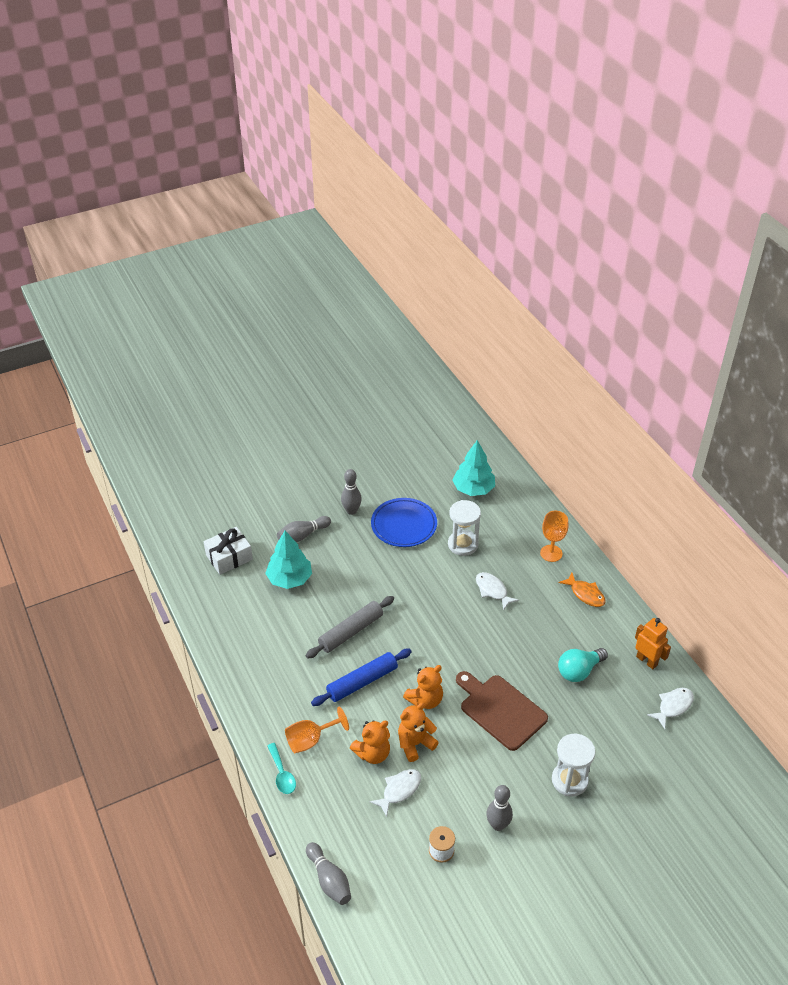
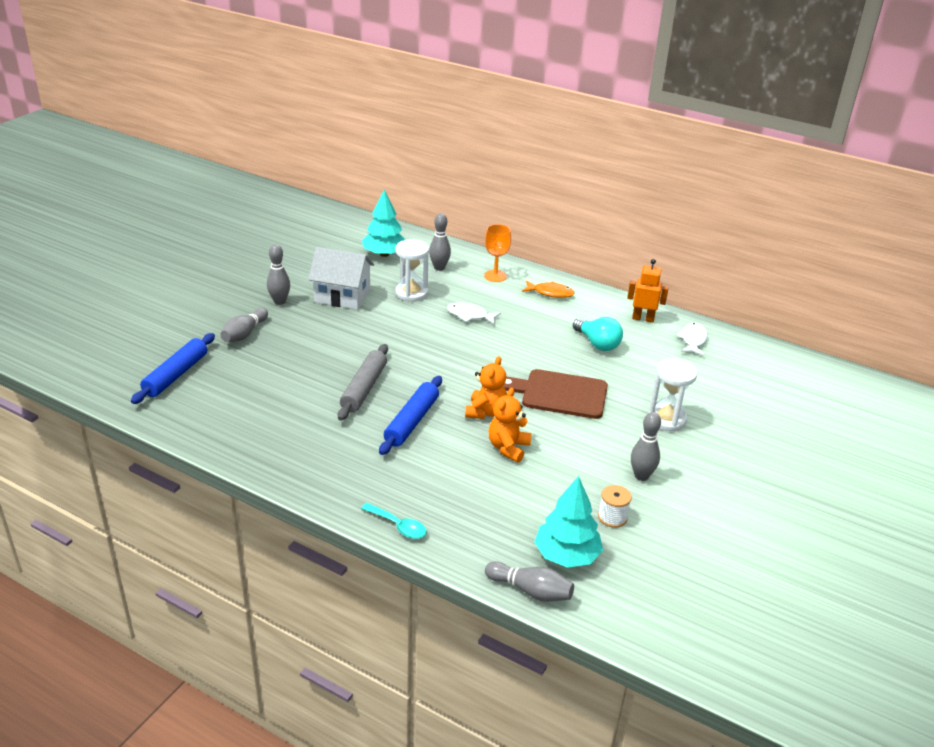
camera: 35 degrees left, 10 degrees down
white gift [204,527,253,575] -> blue rolling pin [131,333,215,404]
turquoise tree [265,531,312,589] -> turquoise tree moved to [534,476,603,568]
orange goblet [285,707,349,753] -> none
orange teddy bear [350,720,390,764] -> none
white fish [370,769,421,817] -> none
blue plate [371,498,437,547] -> white house [308,247,374,310]
turquoise light bulb [558,648,608,682] -> turquoise light bulb turned 60 degrees counterclockwise [573,317,623,351]
none -> grey bowling pin [429,213,451,271]

